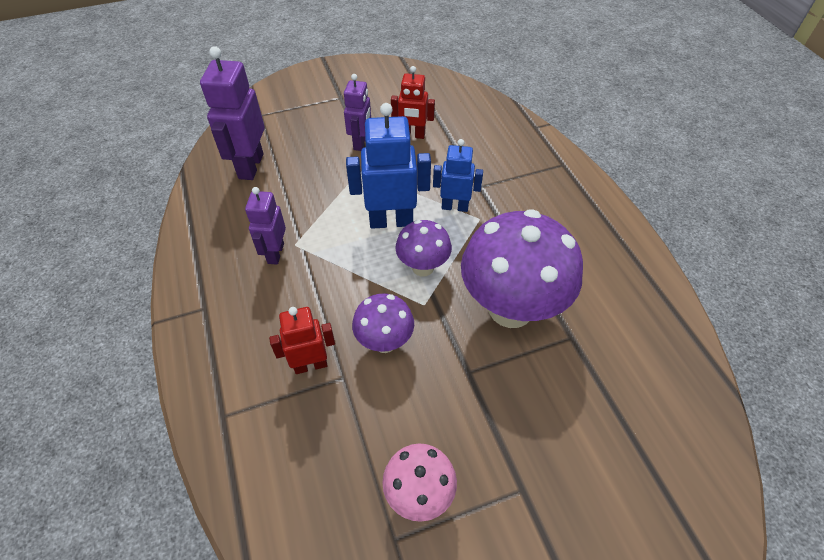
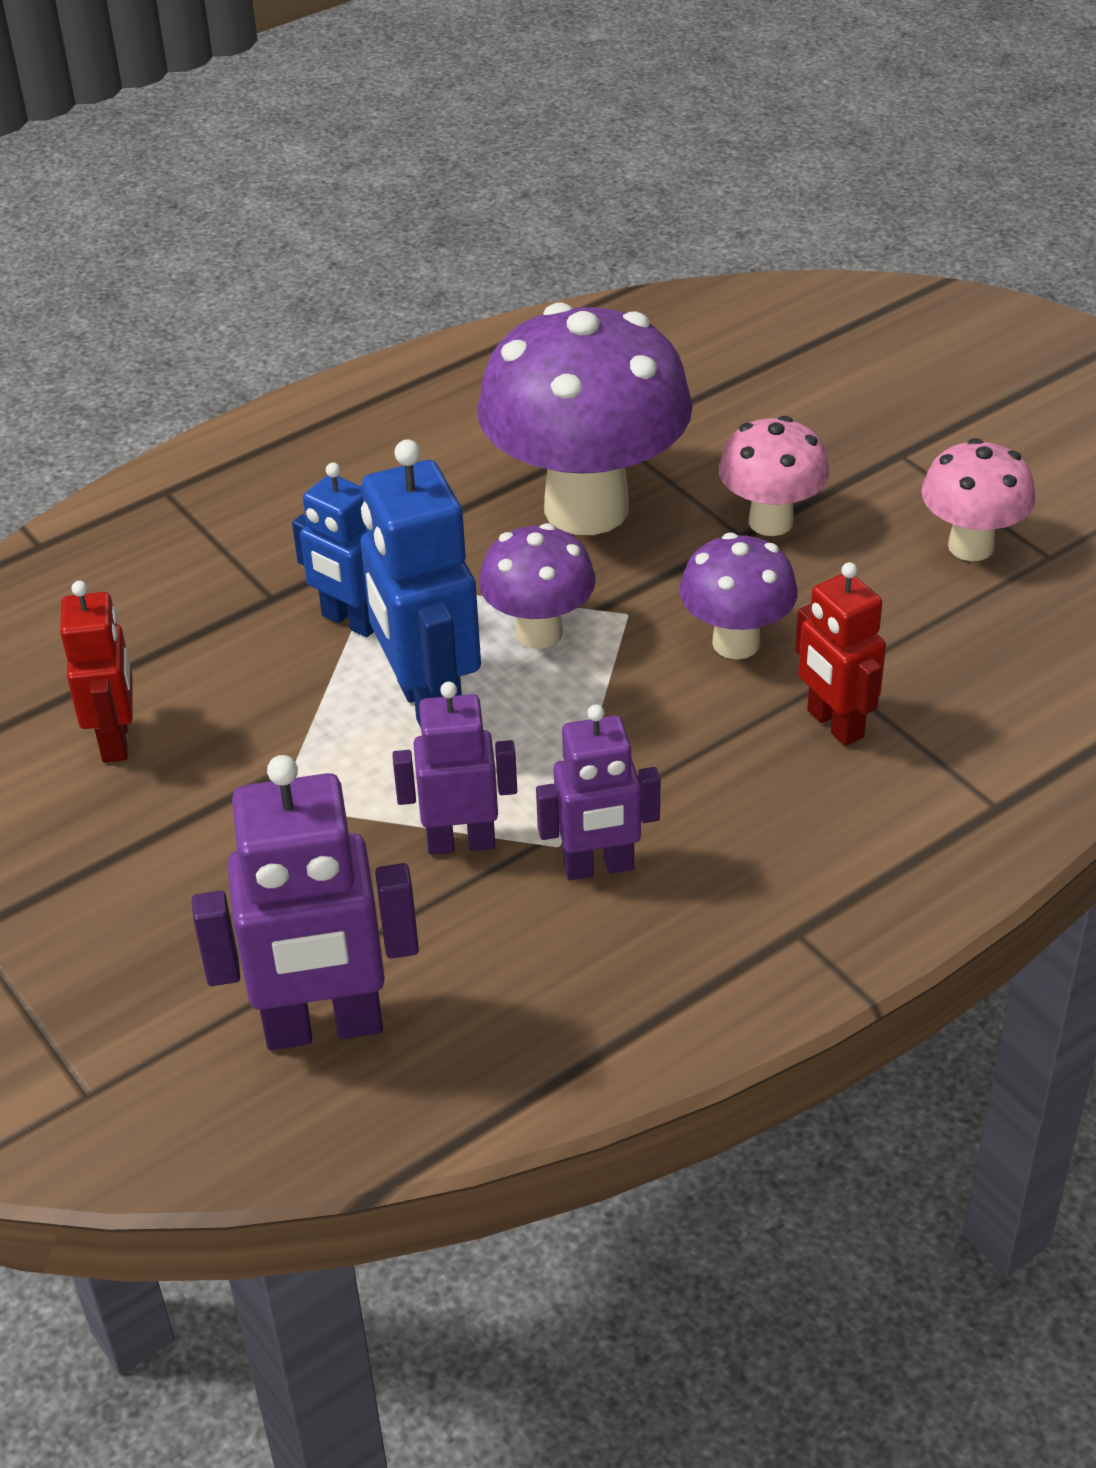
camera: 105 degrees left, 10 degrees down
purple robot [344,74,371,151] -> purple robot moved to [392,682,517,855]
blue robot [433,139,483,212] -> blue robot turned 45 degrees counterclockwise [292,462,374,638]
none -> pink mushroom [719,416,830,536]

